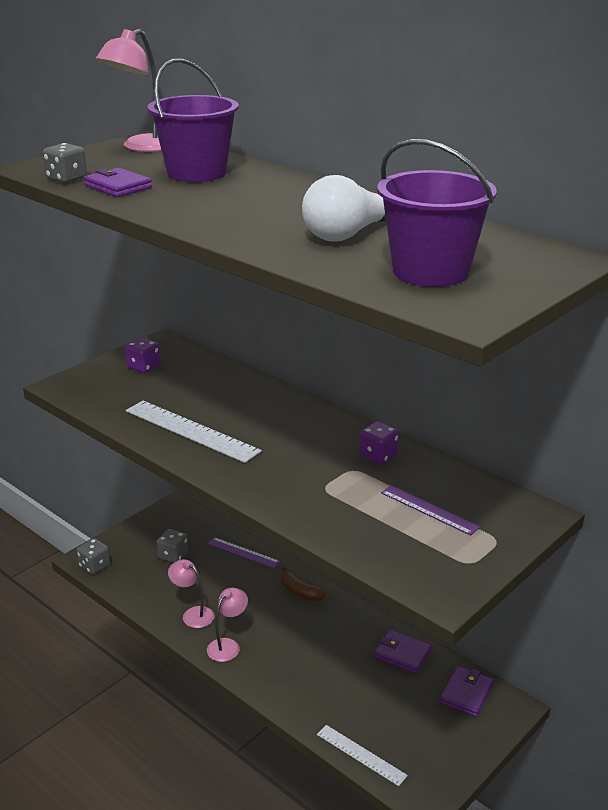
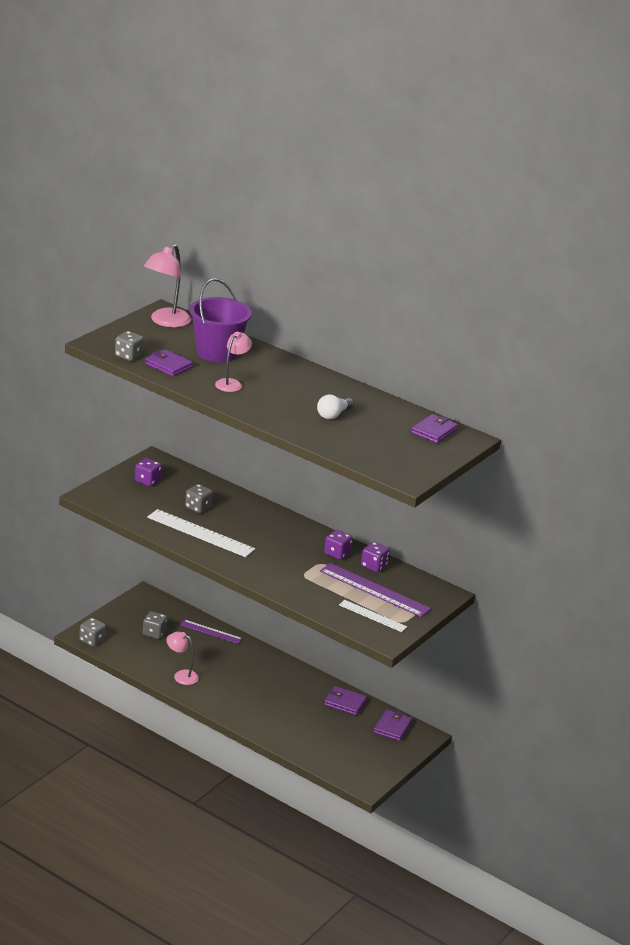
camera: 10 degrees left, 0 degrees up
pink lamp [207,588,248,662] -> pink lamp moved to [215,332,252,392]
brown banana [281,567,327,601] -> none
white light bulb [302,175,386,242] -> white light bulb [317,394,354,419], size x0.62
white ruler [317,725,408,786] -> white ruler moved to [339,600,407,632]
purple bucket [377,139,497,287] -> none
purple ruler [381,485,480,536] -> purple ruler [320,563,431,617], size x1.68
none -> grey dice [185,484,213,513]
none -> purple dice [361,542,390,572]
none -> purple wallet [411,414,458,443]

